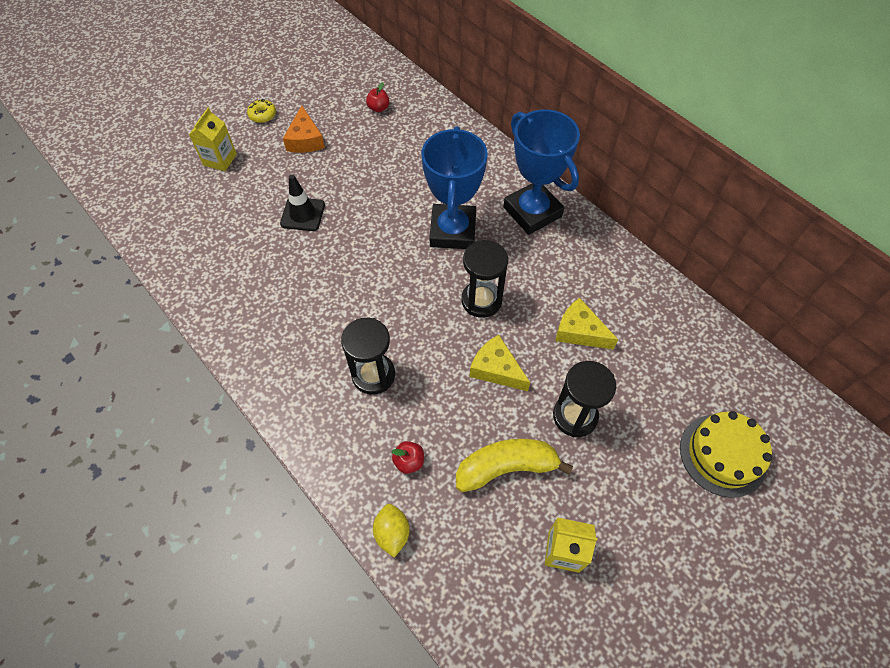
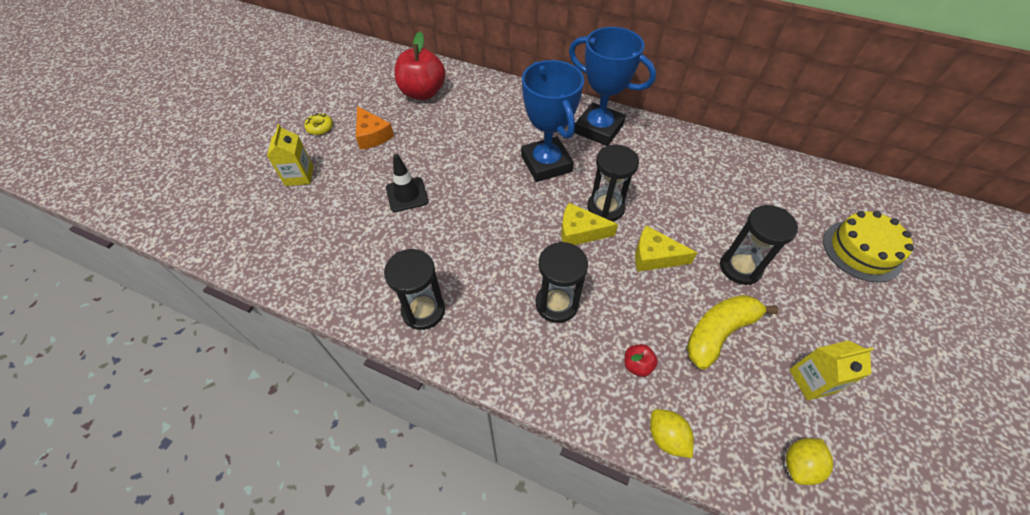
camera: 25 degrees left, 5 degrees down
red apple [366,82,390,112] -> red apple [394,32,445,100], size x2.32
yellow cheese [555,298,618,350] -> yellow cheese moved to [561,203,618,245]
none -> black hourglass [384,249,445,330]
none -> yellow lemon [786,438,833,485]

